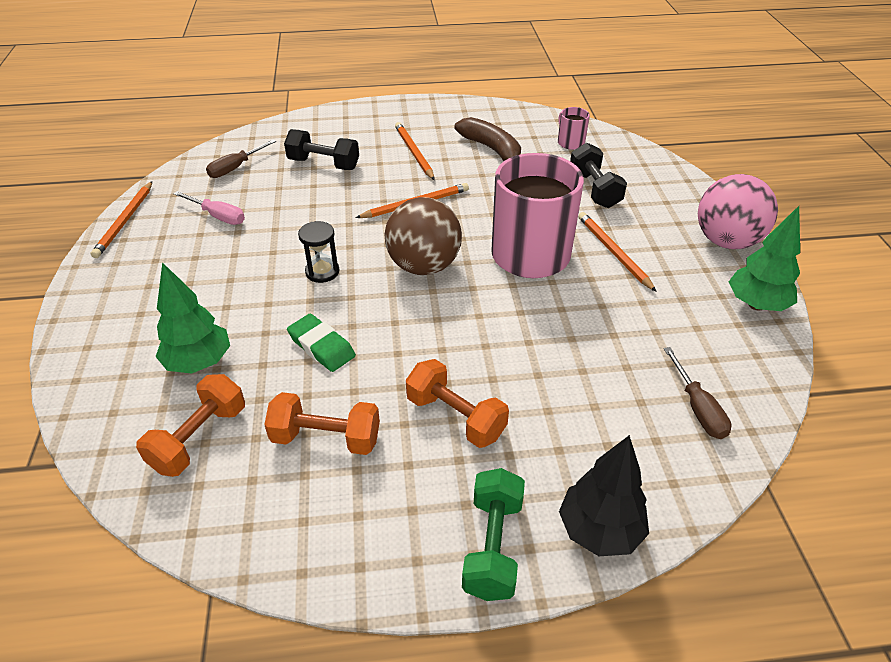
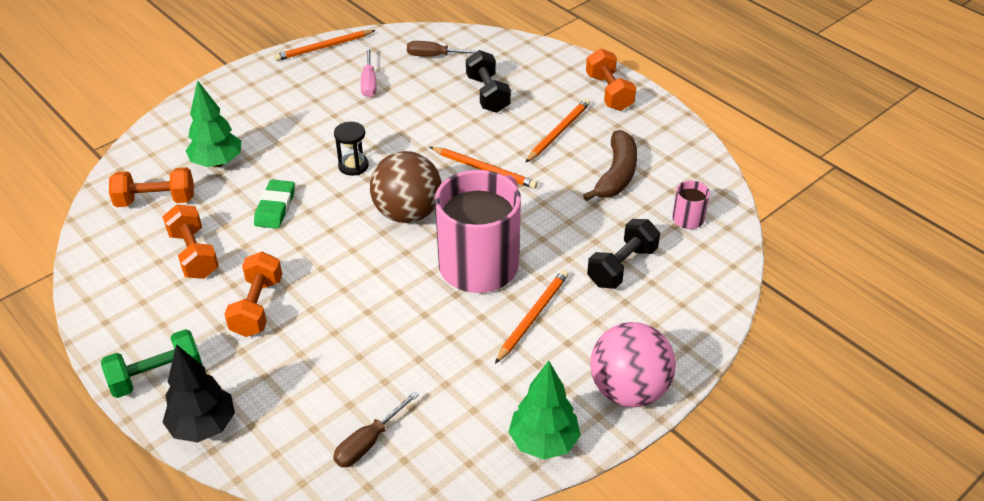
camera: 55 degrees right, 0 degrees up
none -> orange dumbbell [586,49,636,111]

